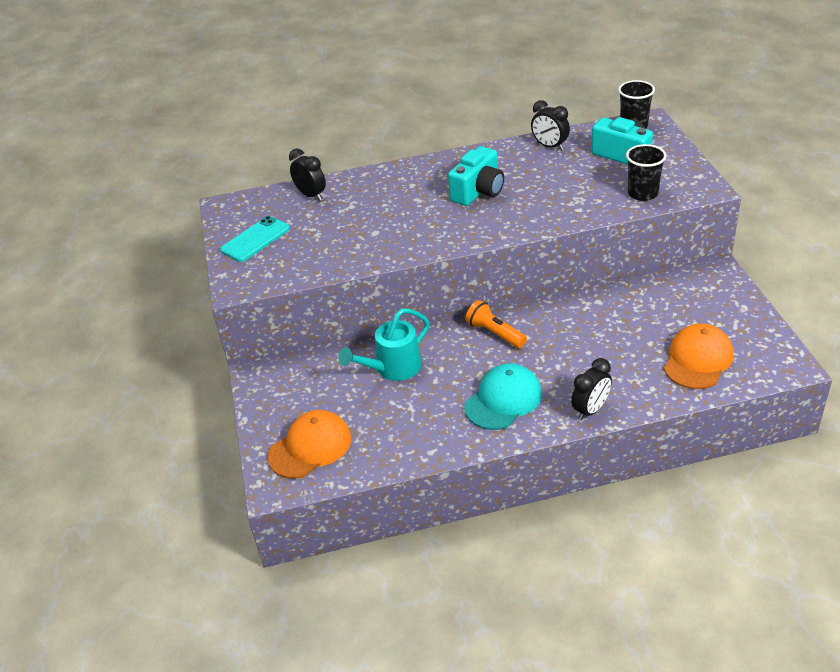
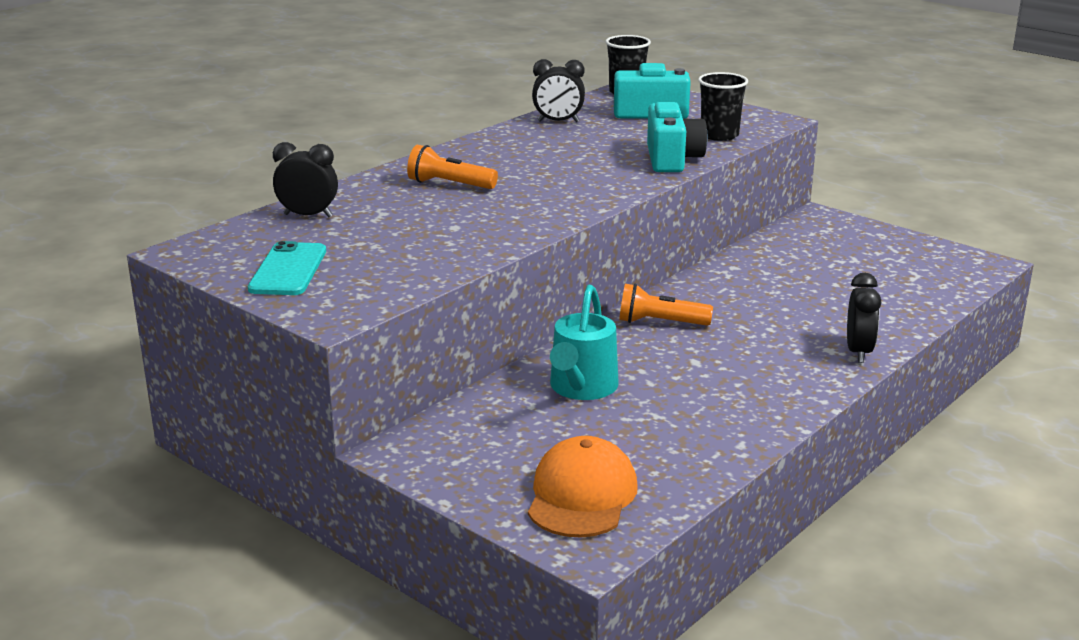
camera: 40 degrees left, 15 degrees down
turquoise camera [448,146,504,206] -> turquoise camera moved to [647,102,708,172]
turquoise cap [464,363,542,430] -> none
orange cap [664,323,734,389] -> none
none -> orange flashlight [407,145,498,189]

